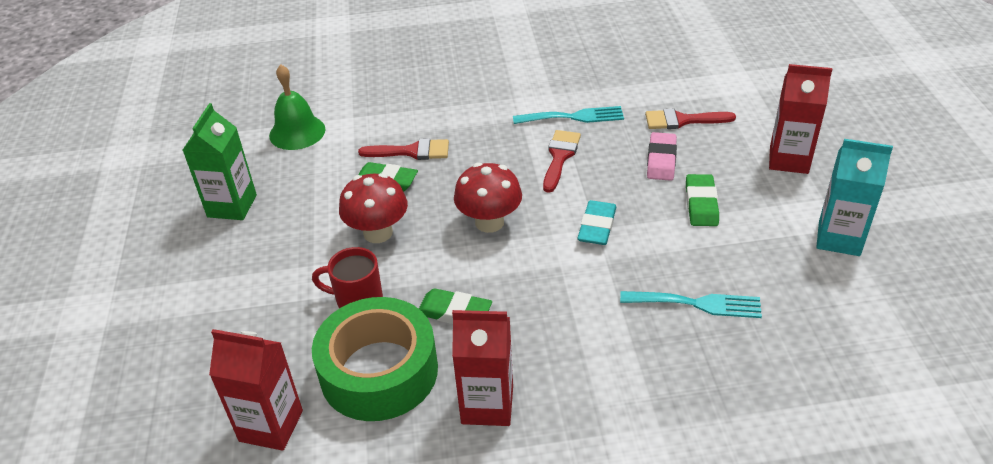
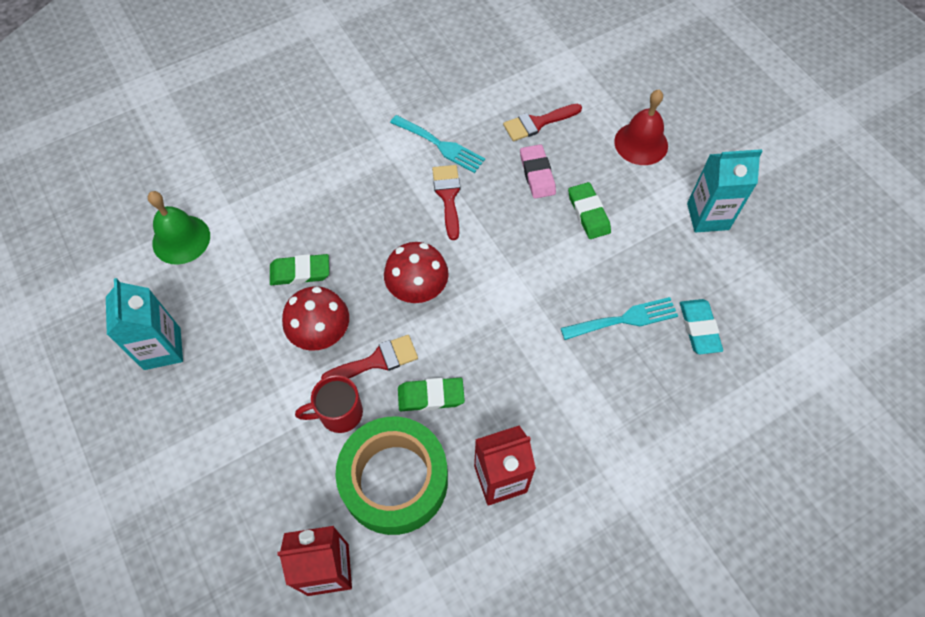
camera: 25 degrees left, 20 degrees up
green carton [183,103,257,220] -> turquoise carton [106,278,183,370]
red brush [358,138,449,160] -> red brush moved to [321,335,418,379]
turquoise fork [513,106,624,124] -> turquoise fork turned 60 degrees clockwise [390,115,485,173]
turquoise eraser [578,200,617,245] -> turquoise eraser moved to [680,299,723,354]
red carton [769,64,832,174] -> red bell [614,90,668,165]

